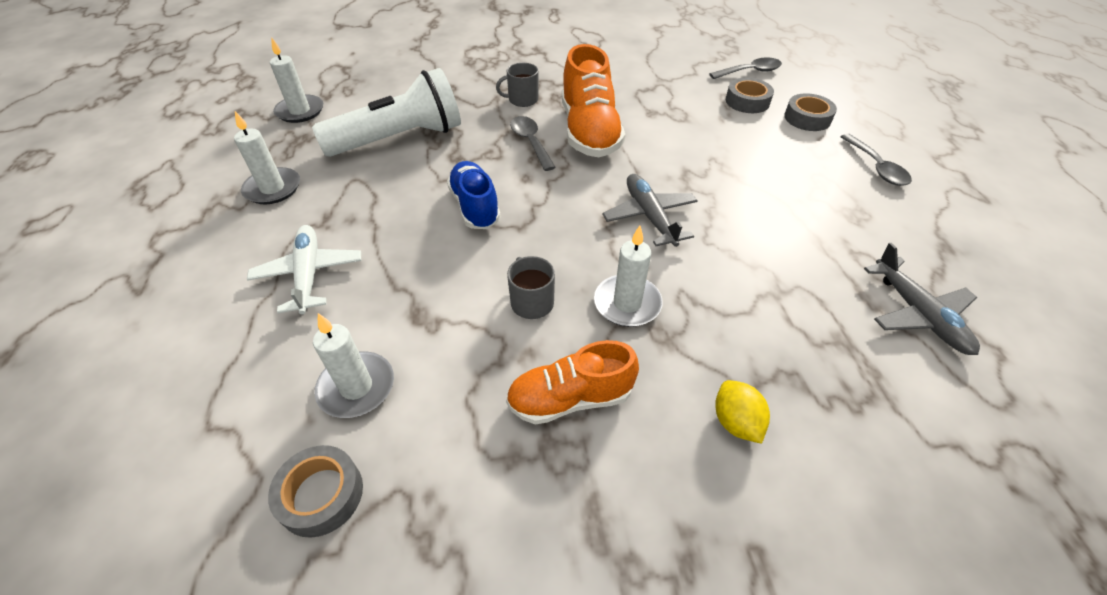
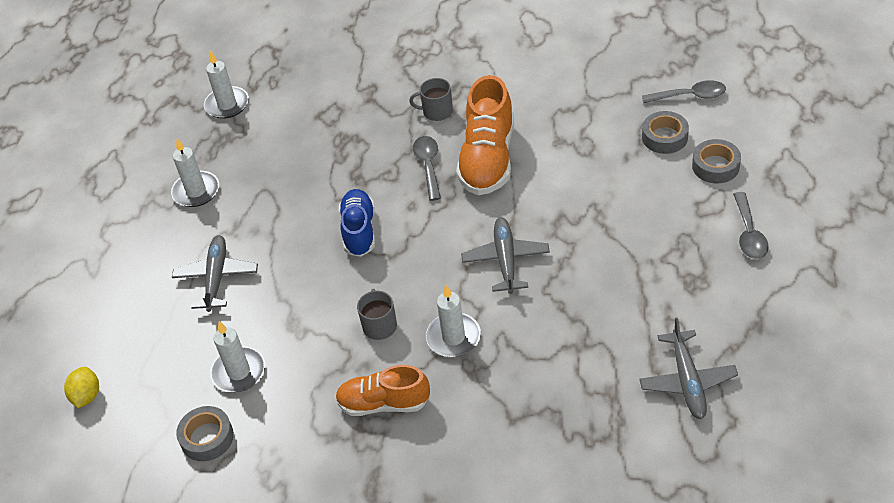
camera: 20 degrees right, 0 degrees up
white plane [247,225,361,314] -> grey plane [172,235,258,312]
white flashlight [312,68,461,157] -> none
yellow lemon [715,380,770,444] -> yellow lemon moved to [64,367,99,408]

